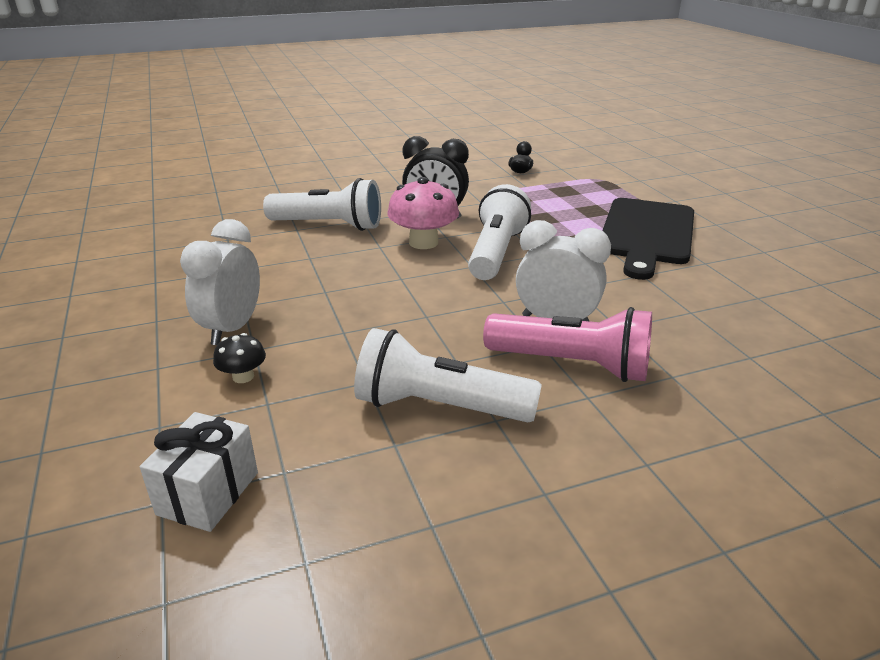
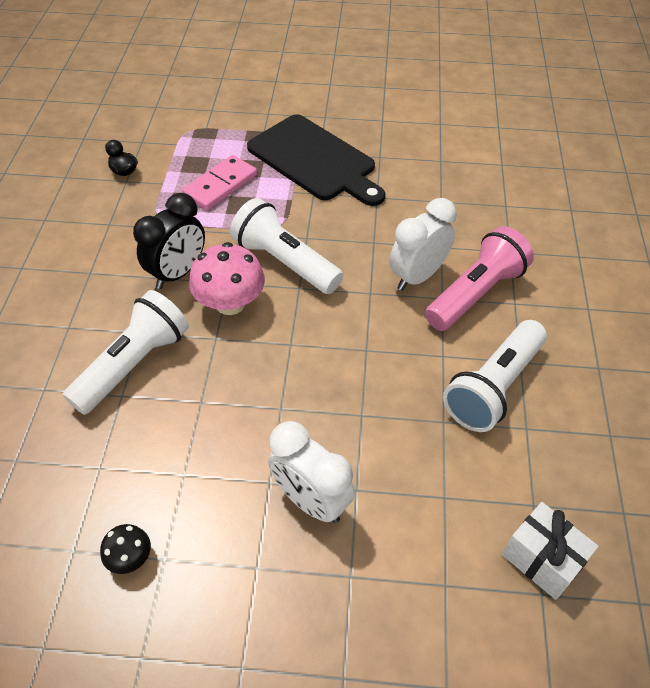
camera: 65 degrees left, 20 degrees up
black mushroom [213,333,266,383] -> black mushroom moved to [100,524,151,574]
none -> pink domino [182,155,257,210]

